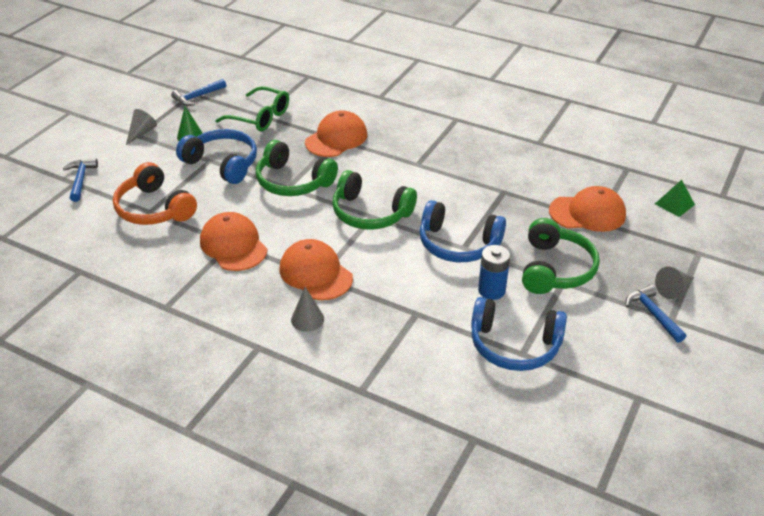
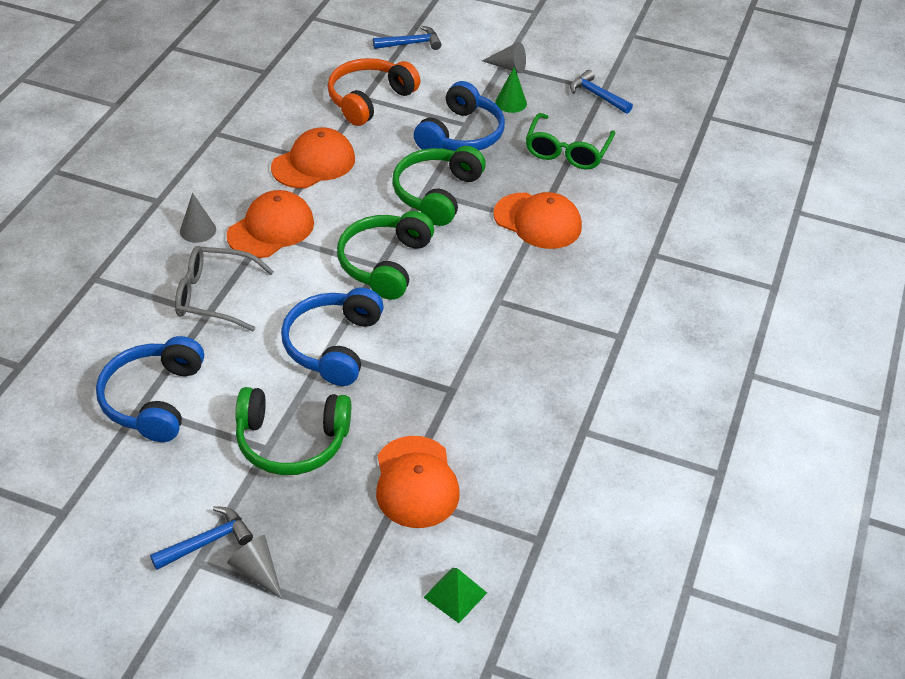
camera: 80 degrees right, 5 degrees up
blue battery [478,245,510,300] -> none
none -> grey glasses [175,246,274,331]

